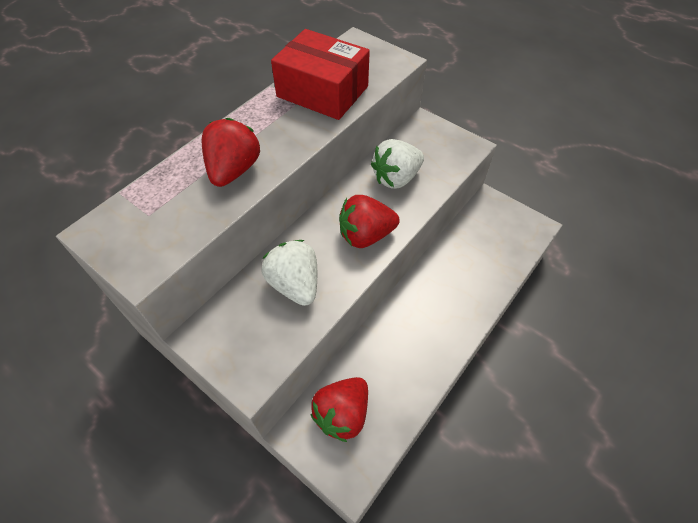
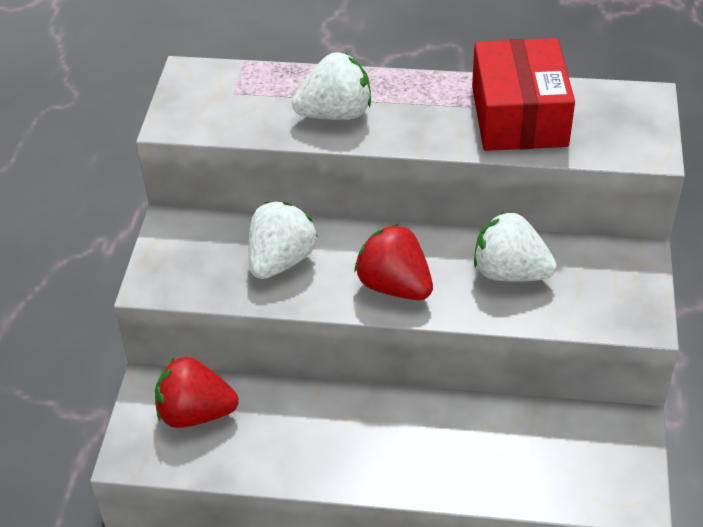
camera: 60 degrees right, 10 degrees down
red strawberry [202,118,260,187] -> white strawberry [292,52,371,120]

